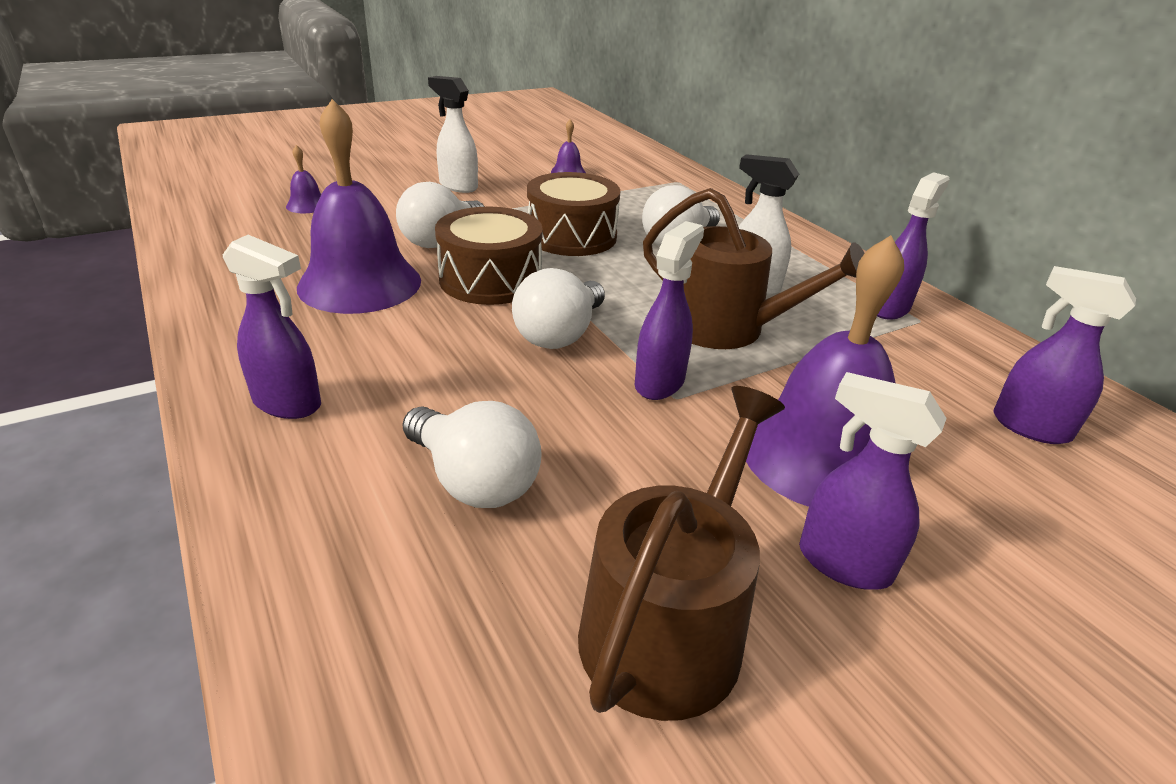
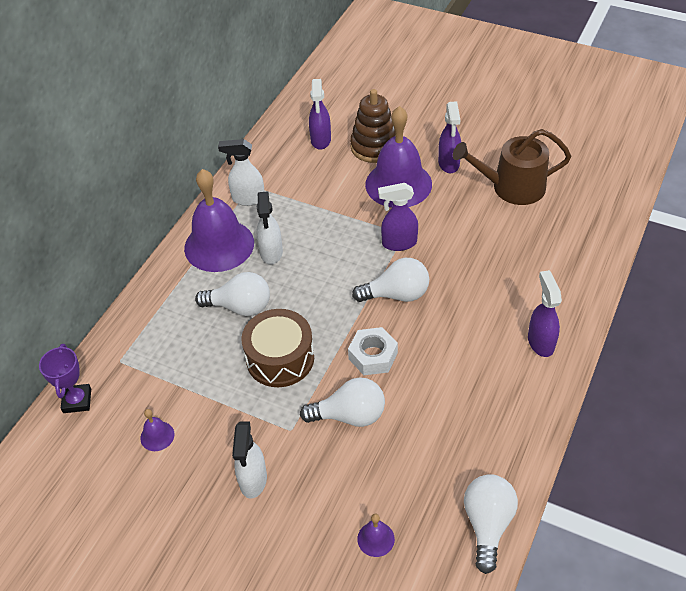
camera: 120 degrees left, 15 degrees up
purple bell [297,99,421,314] -> purple bell moved to [184,169,254,272]
white light bulb [402,401,542,508] -> white light bulb moved to [464,474,518,574]
brown drum [435,207,543,305] -> white nut [348,327,398,375]
brown watering can [643,188,865,349] -> none
purple spray bottle [877,172,950,320] -> white spray bottle [218,139,264,206]
none -> purple trophy [39,344,91,413]
none -> brown stacking toy [350,89,395,163]

